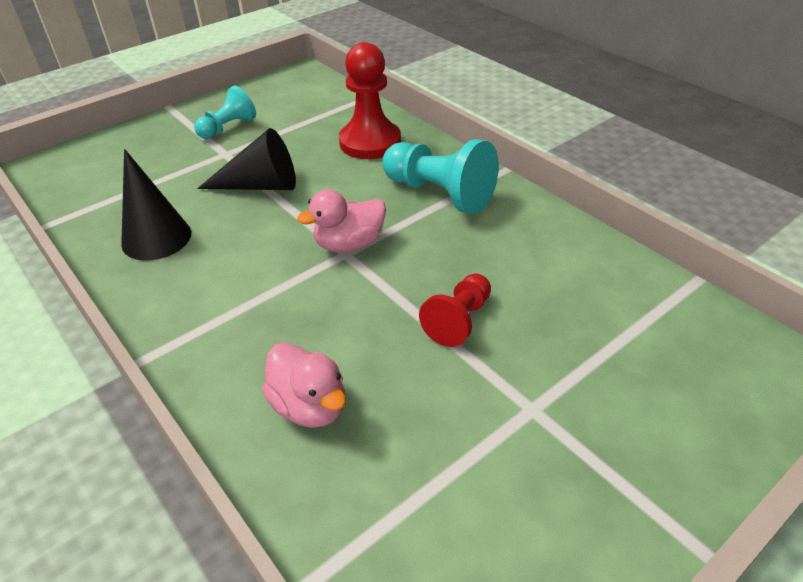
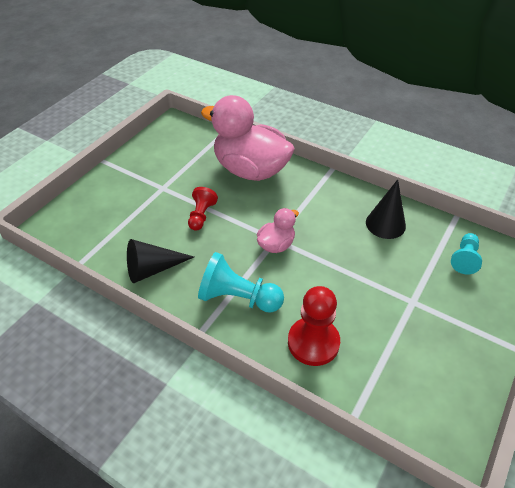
camera: 160 degrees right, 5 degrees up
turquoise pawn [194,85,256,139] -> turquoise pawn moved to [451,233,482,274]
black cone [197,128,296,190] -> black cone moved to [127,239,194,283]
pink duck [262,342,346,428] -> pink duck [201,95,295,181], size x2.15

